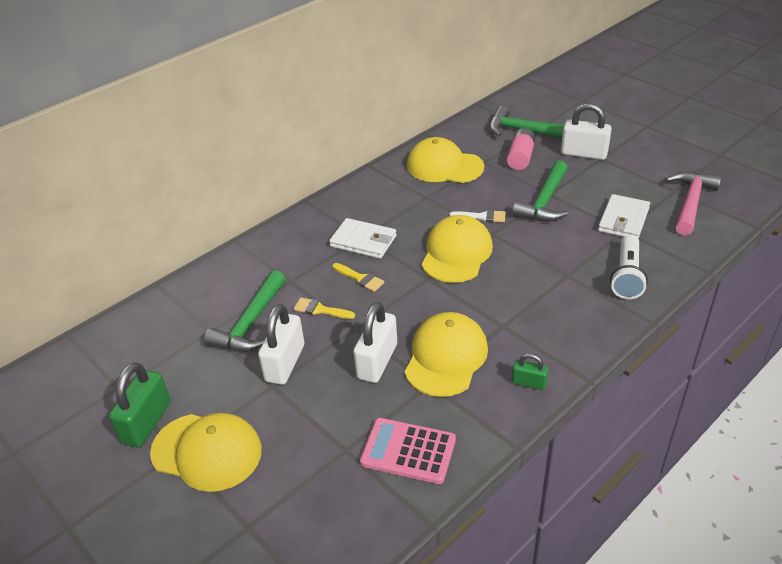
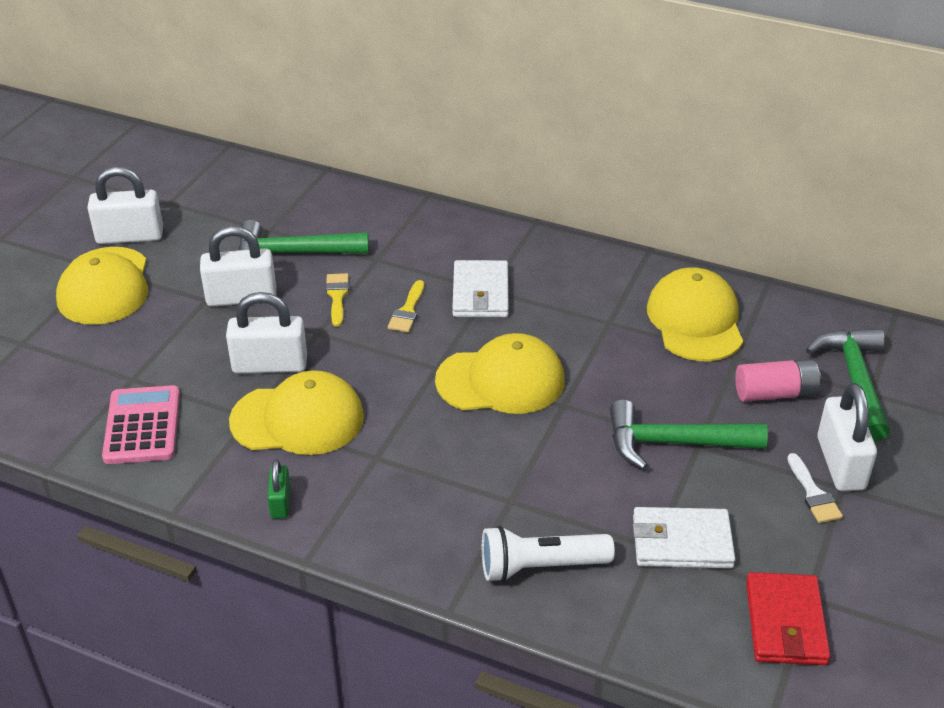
camera: 65 degrees right, 0 degrees up
green padlock [109,362,170,447] -> white padlock [87,166,163,244]
white brush [450,210,505,222] -> white brush moved to [787,453,843,523]
pink hammer [665,171,722,236] -> red wallet [746,572,831,665]

